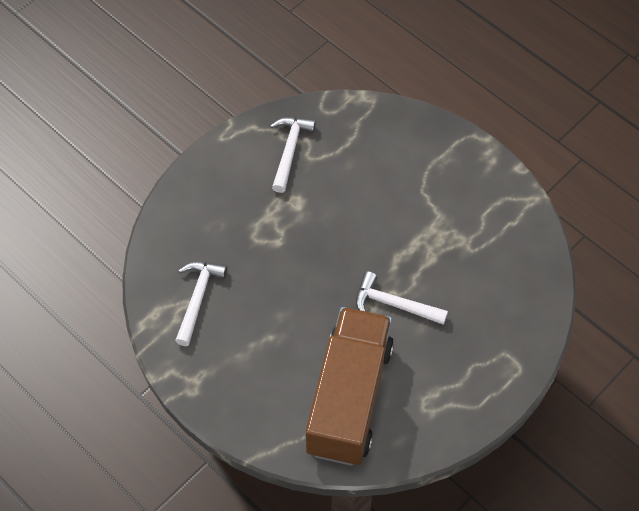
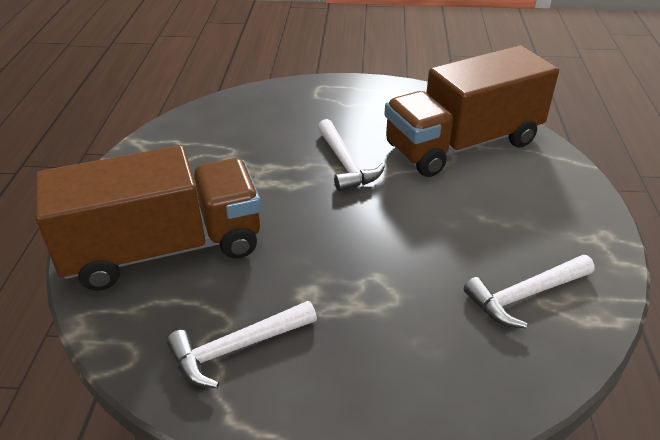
camera: 130 degrees left, 20 degrees down
none -> brown truck [35,145,261,291]

